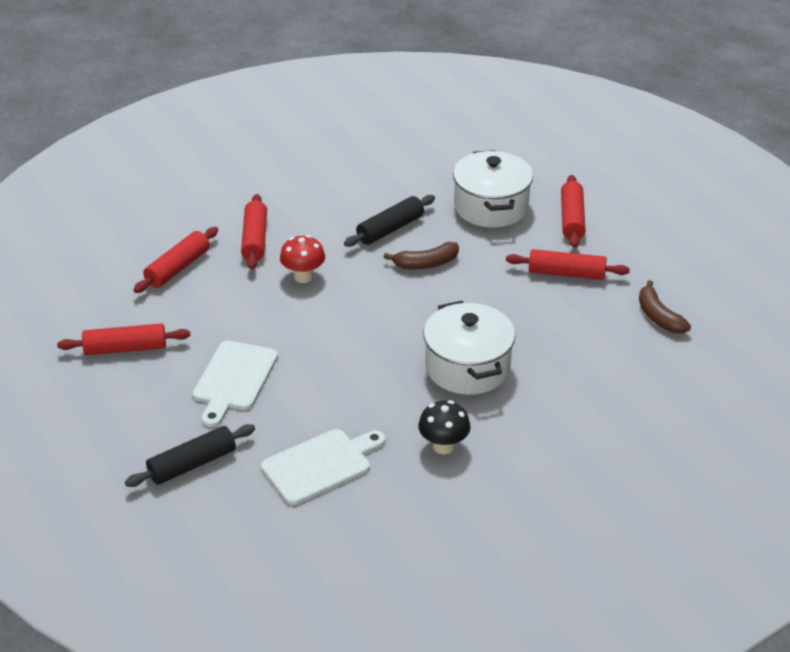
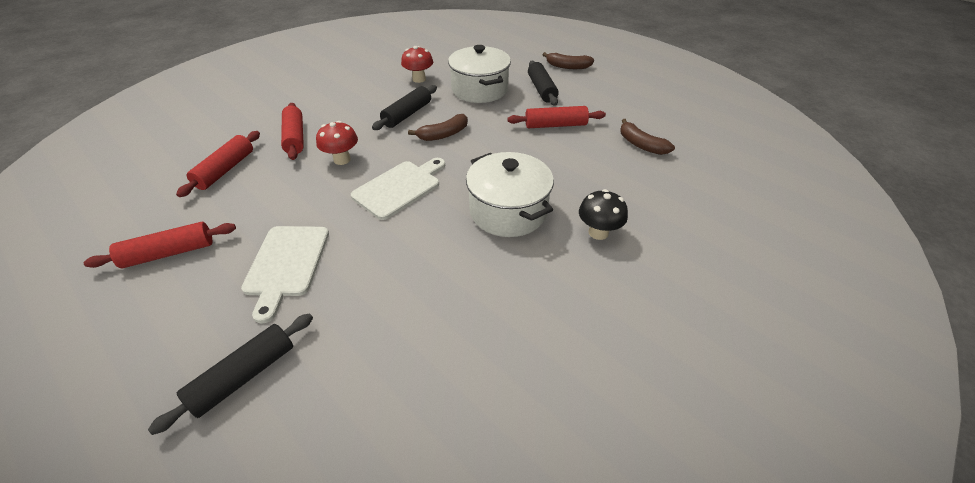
camera: 15 degrees left, 5 degrees up
white cutting board [261,429,385,505] -> white cutting board moved to [351,158,445,220]
black mushroom [418,400,471,454] -> black mushroom moved to [579,189,628,240]
red rolling pin [561,175,586,248] -> black rolling pin [528,61,559,106]
none -> red mushroom [401,46,433,83]
none -> brown banana [542,52,594,69]

